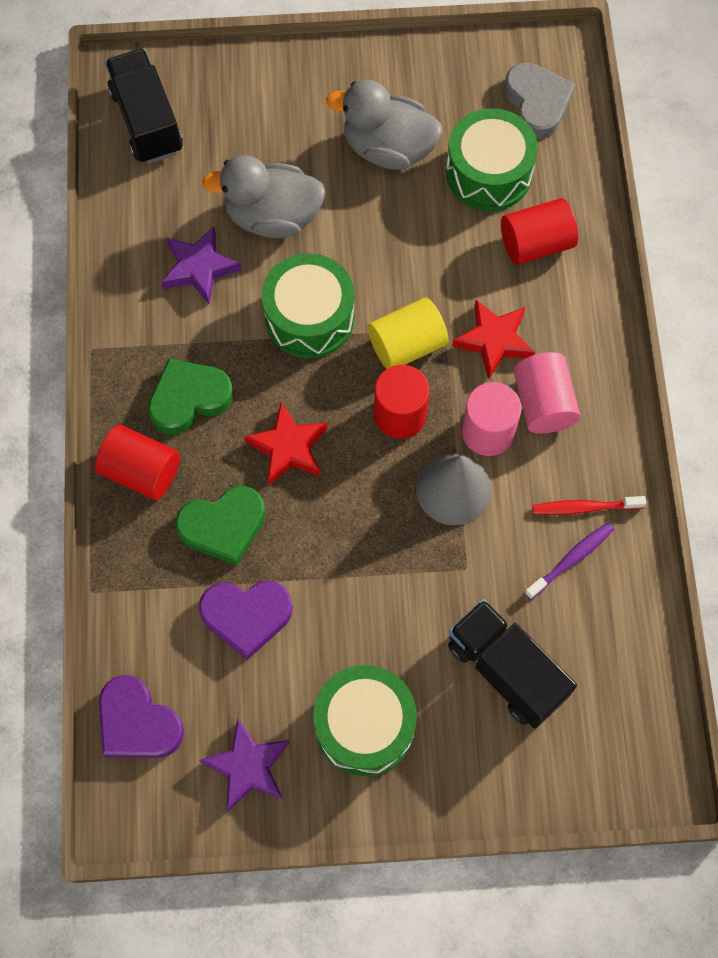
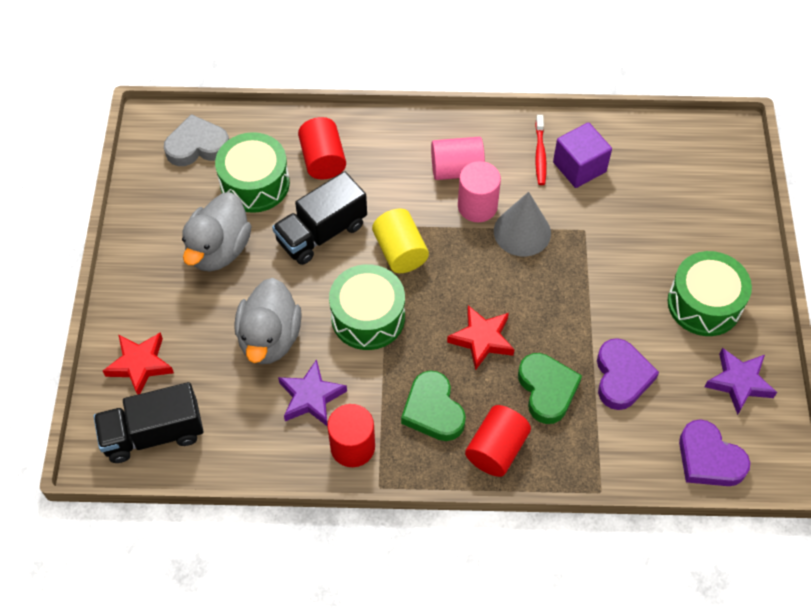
camera: 85 degrees left, 10 degrees down
purple heart [99,675,184,758] -> purple heart turned 90 degrees clockwise [679,419,750,486]
red cylinder [374,365,430,439] -> red cylinder moved to [327,404,375,467]
black truck [448,599,577,729] -> black truck moved to [272,171,367,265]
red star [452,300,535,380] -> red star moved to [103,332,174,395]
purple toothbrush [525,523,614,600] -> purple cube [553,122,612,188]

